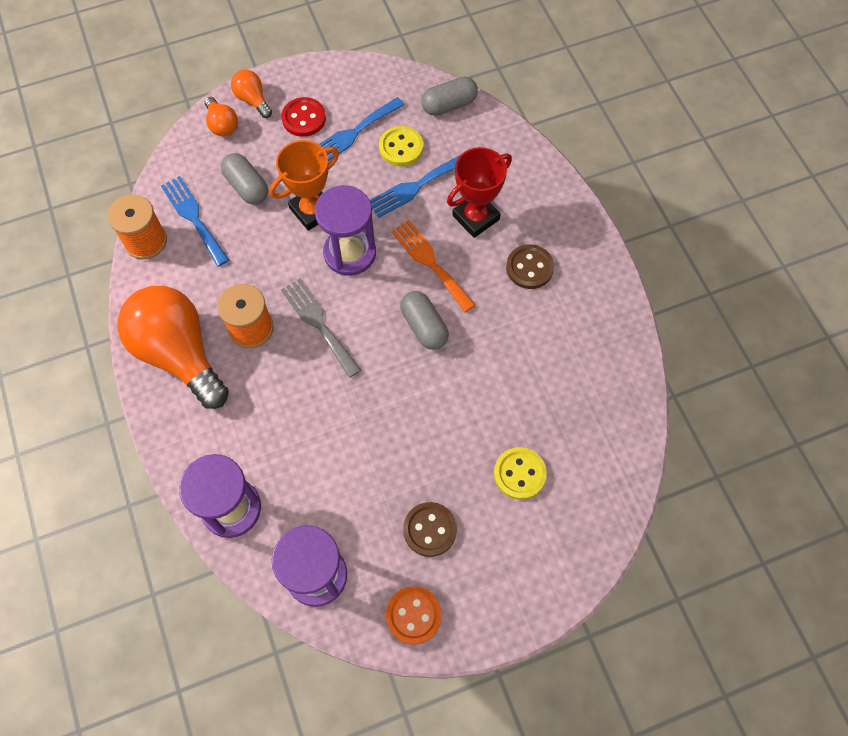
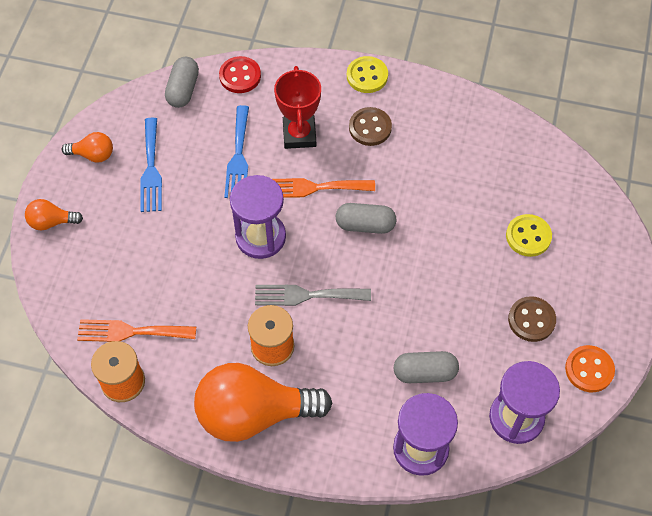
camera: 55 degrees left, 5 degrees down
blue fork [161,176,229,267] -> orange fork [77,319,196,342]
orange light bulb [205,97,238,136] -> orange light bulb moved to [61,132,113,163]
grey capsule [221,153,268,204] -> grey capsule moved to [394,351,459,383]
orange trophy [269,140,339,231] -> none
red button [281,97,326,137] -> red button moved to [219,56,261,93]
yellow button [379,126,423,166] -> yellow button moved to [347,56,388,93]

